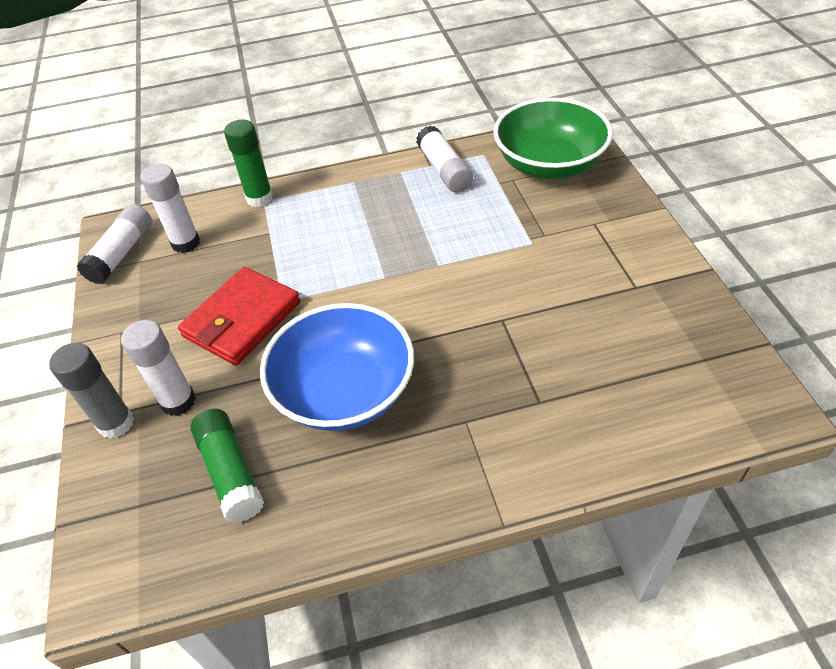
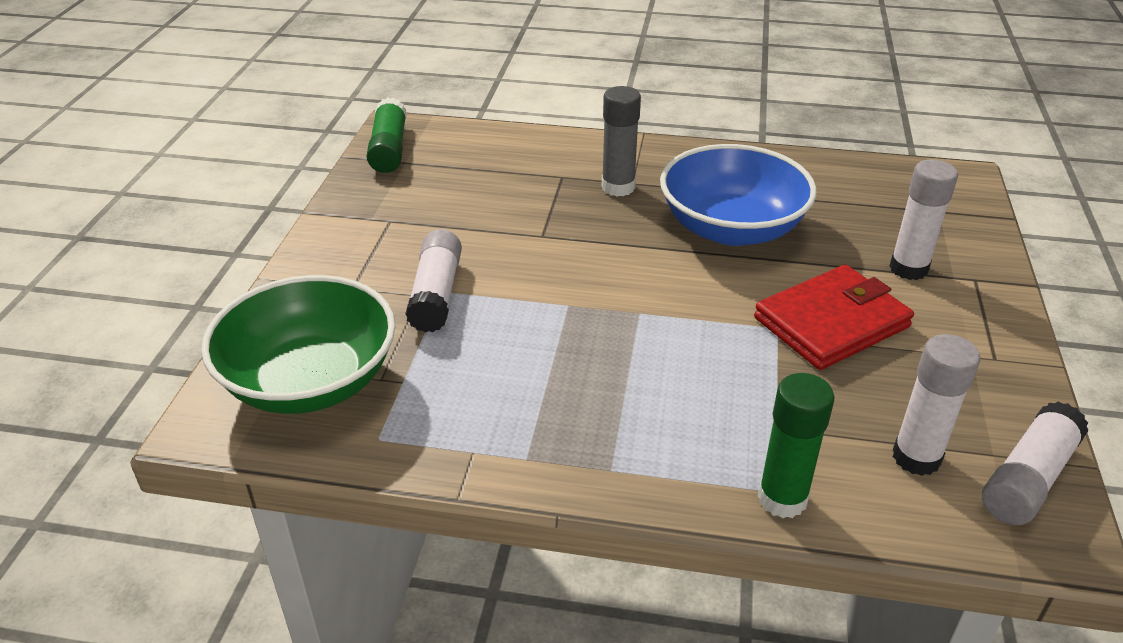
camera: 160 degrees left, 10 degrees down
grey glue stick [49,343,134,439] -> grey glue stick moved to [602,86,641,197]
green glue stick [190,409,264,523] -> green glue stick moved to [367,97,407,173]
white glue stick [416,125,473,193] -> white glue stick moved to [405,229,462,332]

